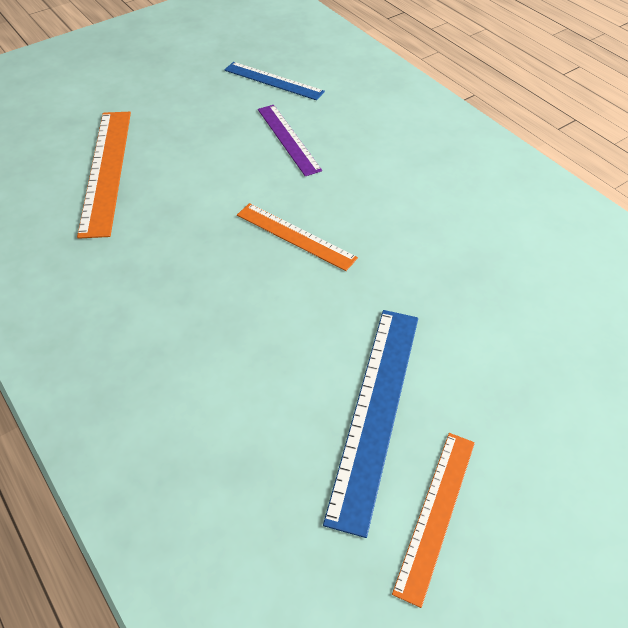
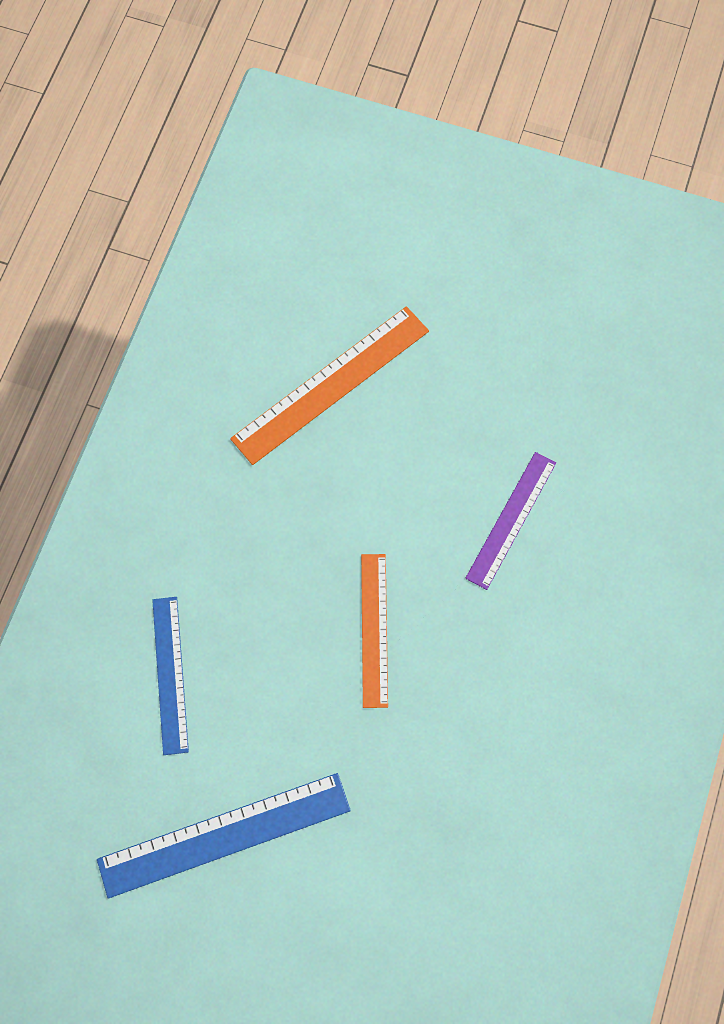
camera: 55 degrees right, 20 degrees up
blue ruler [224,62,325,100] -> blue ruler moved to [152,597,189,755]
orange ruler [392,433,475,608] -> none

